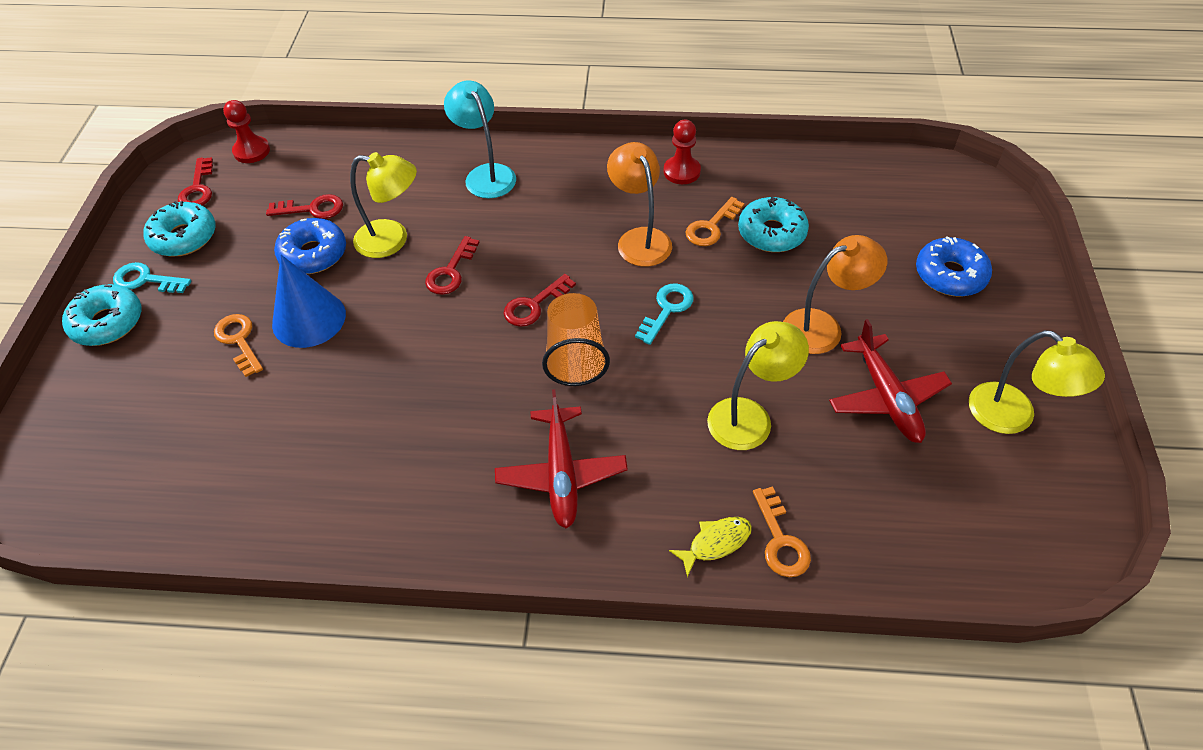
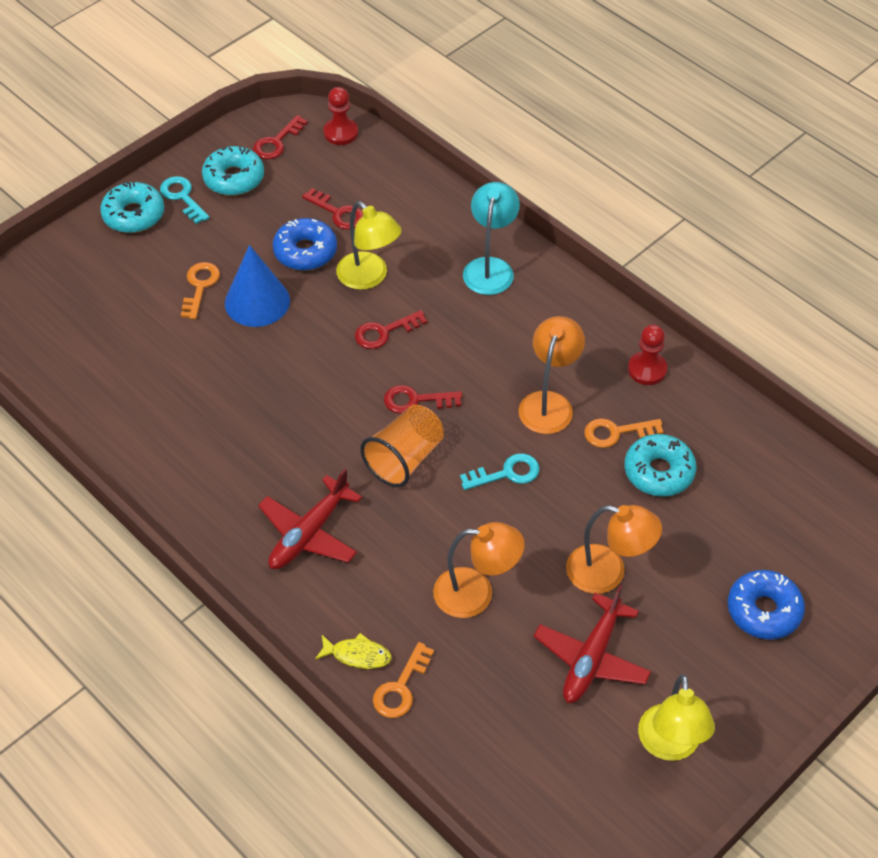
camera: 40 degrees right, 0 degrees up
yellow lamp [707,321,809,450] -> orange lamp [433,522,525,618]

